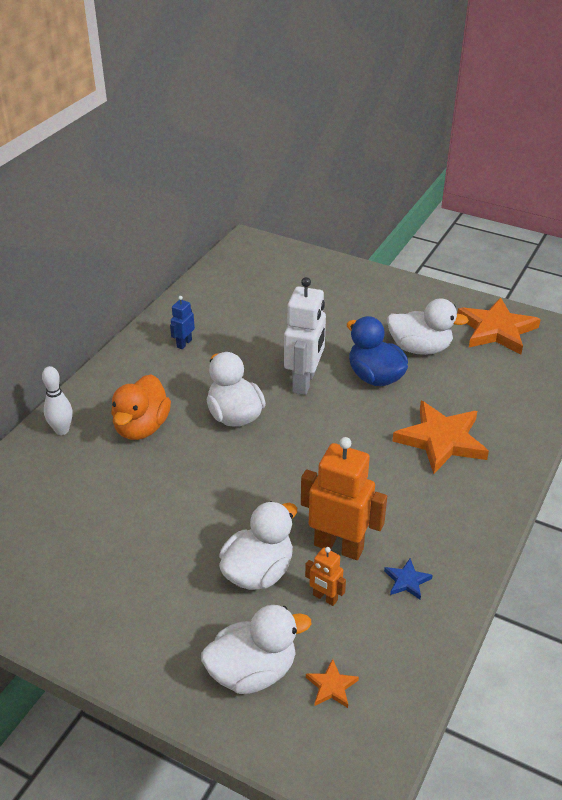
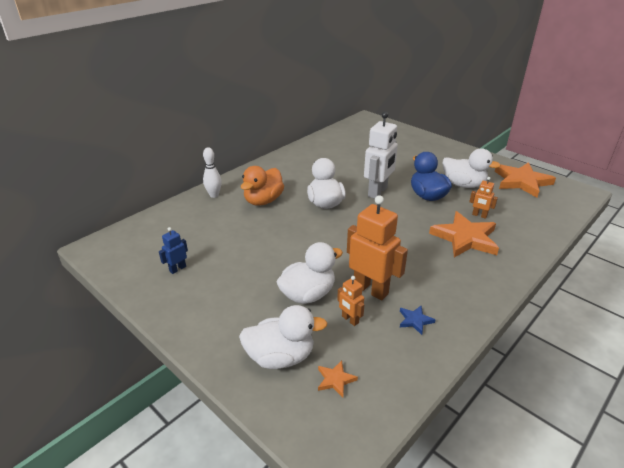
camera: 15 degrees right, 5 degrees down
blue robot [170,296,195,349] -> blue robot moved to [159,227,188,274]
none -> orange robot [469,177,498,219]

